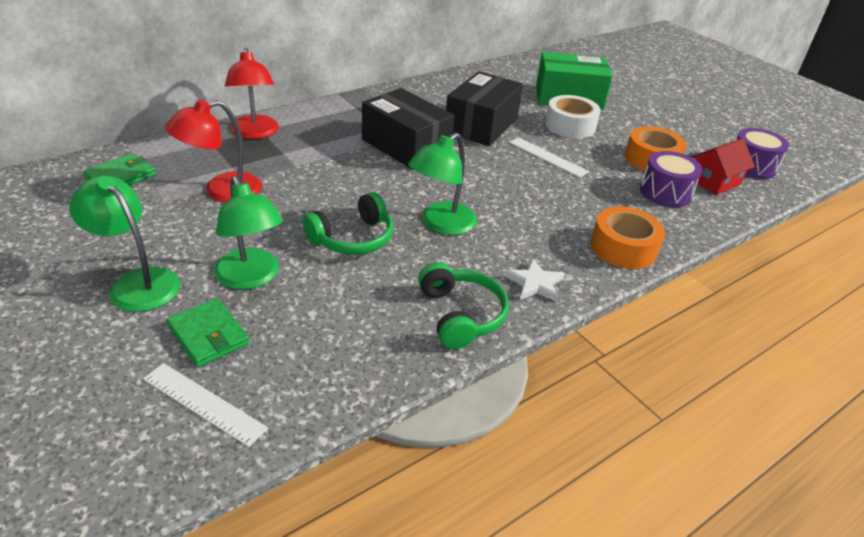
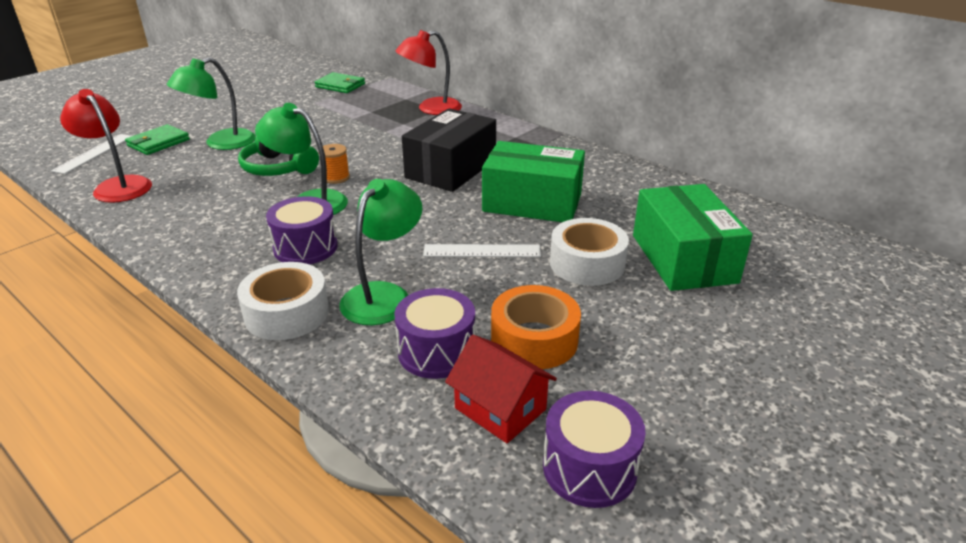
camera: 80 degrees right, 5 degrees down
green lamp [69,176,180,312] -> green lamp moved to [339,179,422,325]
red lamp [165,100,262,202] -> red lamp moved to [60,89,152,203]
green headphones [418,262,509,349] -> none
black box [446,71,523,146] -> green box [482,141,585,222]
white star [505,258,565,302] -> none
white ruler [509,137,589,178] -> white ruler turned 60 degrees clockwise [423,244,541,257]
orange tape [591,207,665,269] -> white tape [237,262,329,340]
none -> purple drum [266,196,338,264]
none -> orange spool [318,144,350,184]

